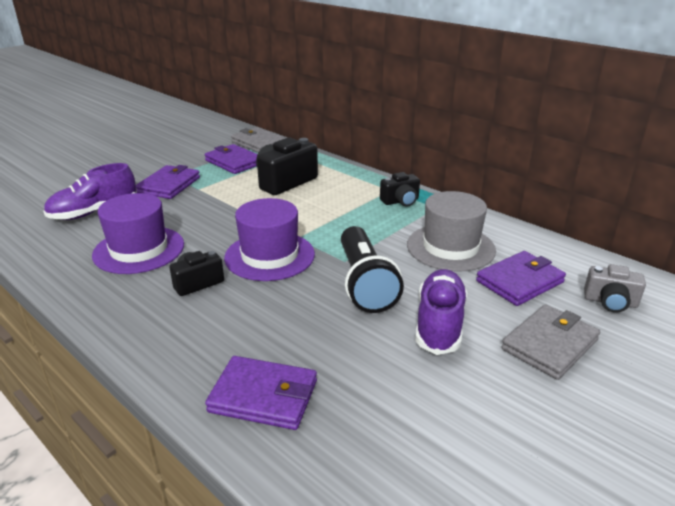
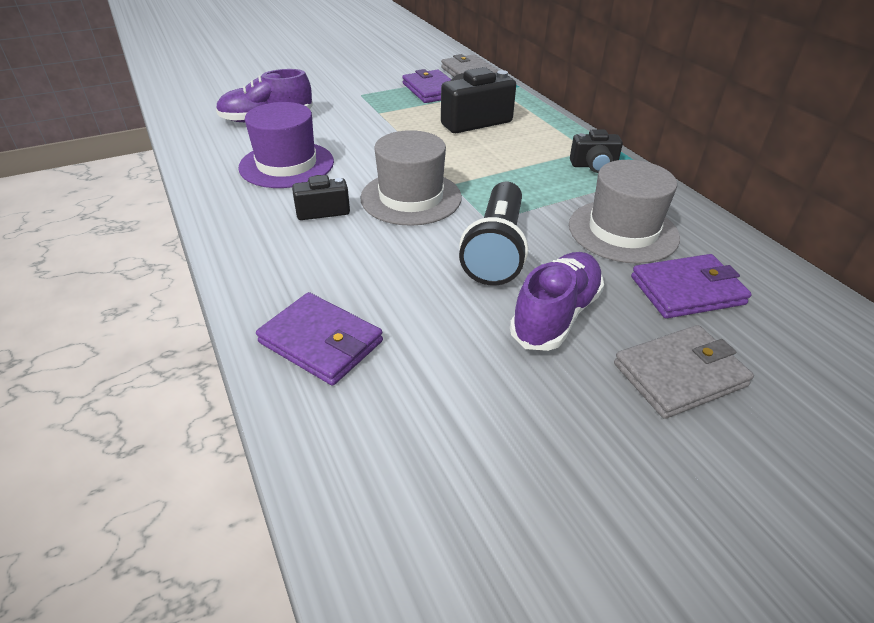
camera: 20 degrees right, 10 degrees up
purple wallet [136,165,200,199] -> none
purple hat [224,198,315,281] -> grey hat [360,130,462,226]
grey camera [584,264,646,313] -> none

